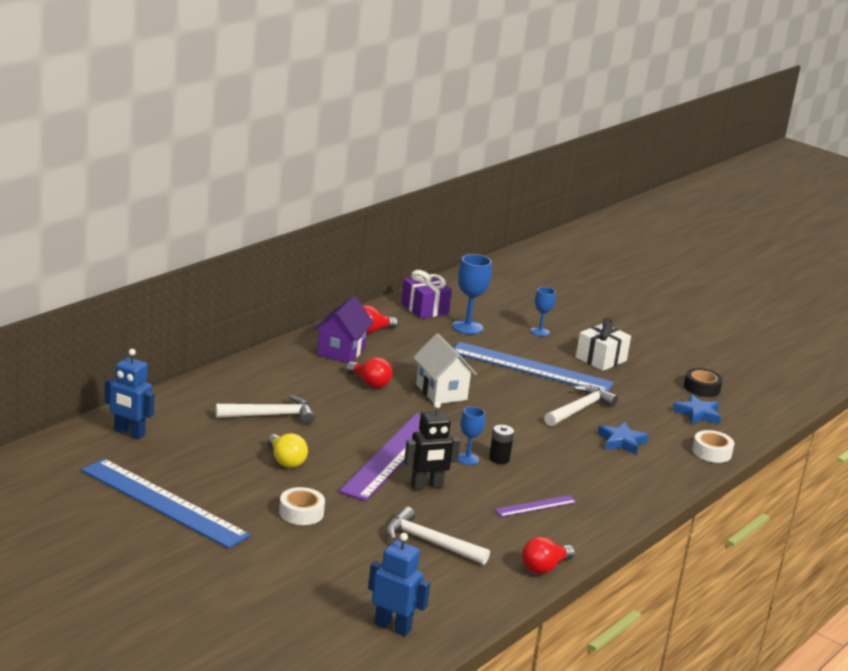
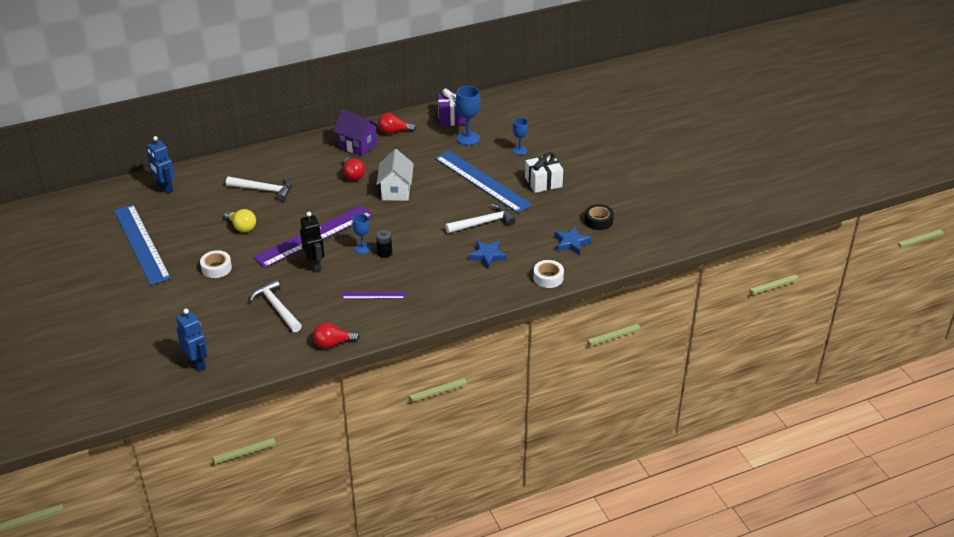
camera: 30 degrees right, 15 degrees up
yellow light bulb [267,433,308,468] -> yellow light bulb turned 45 degrees counterclockwise [224,209,256,232]
purple house [314,296,374,363] -> purple house turned 75 degrees clockwise [333,109,380,156]
black robot [404,401,461,490] -> black robot turned 120 degrees counterclockwise [300,212,324,272]

